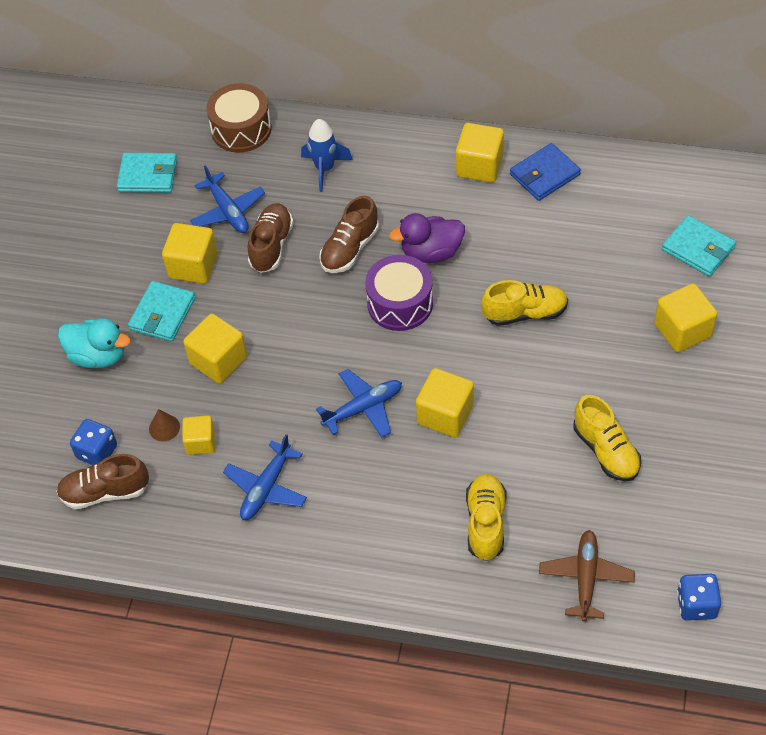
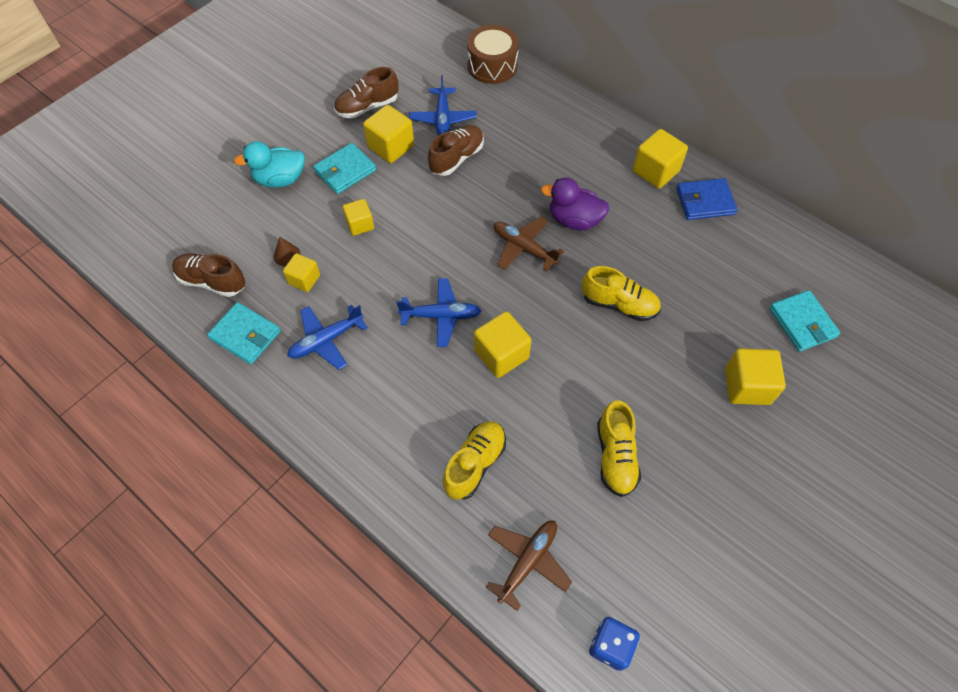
camera: 25 degrees right, 5 degrees up
turquoise duck [58,318,130,368] -> turquoise duck turned 120 degrees clockwise [234,141,305,188]
blue dice [70,419,117,465] -> none
turquoise wallet [117,153,177,193] -> turquoise wallet moved to [207,302,281,364]
yellow cube [184,314,247,383] -> yellow cube [343,199,374,236], size x0.63
blue rocket [301,119,353,192] -> none
brown shoe [319,196,379,273] -> brown shoe moved to [334,67,398,119]
purple drum [365,255,433,331] -> brown plane [494,217,564,271]

